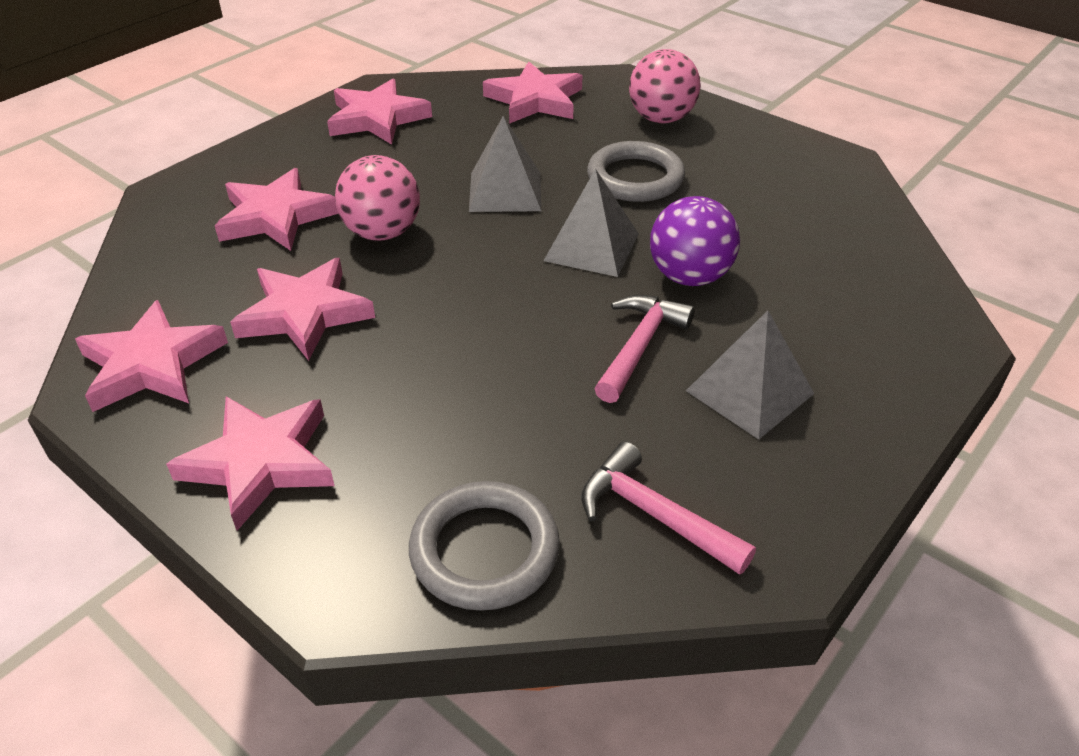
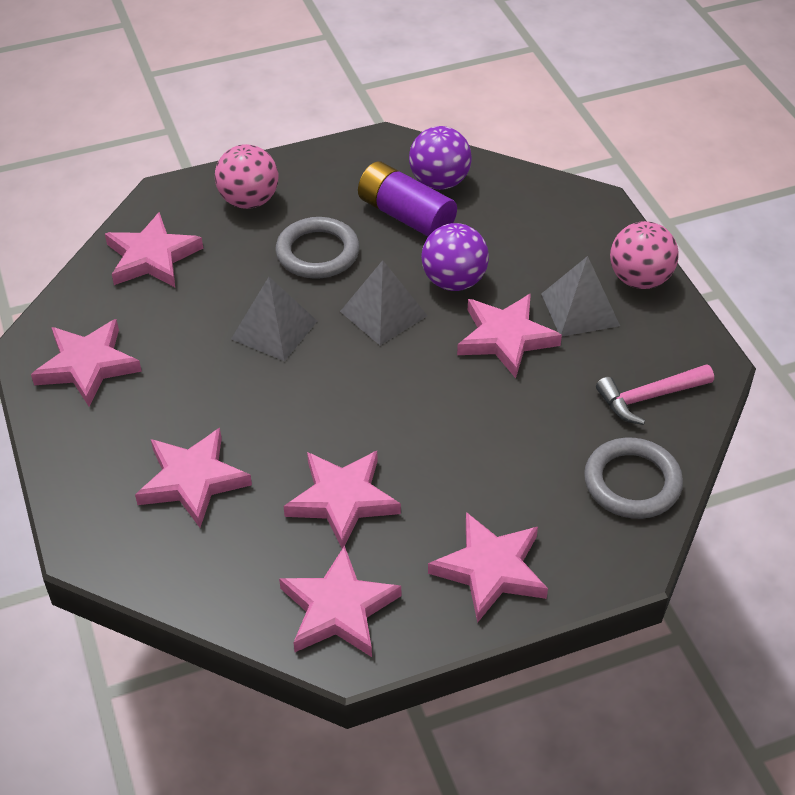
camera: 60 degrees left, 5 degrees up
pink ball [335,155,420,241] -> pink ball moved to [610,221,679,289]
pink hammer [594,295,695,403] -> pink star [457,294,562,378]
none -> purple battery [358,161,457,236]
none -> purple ball [409,126,472,190]

